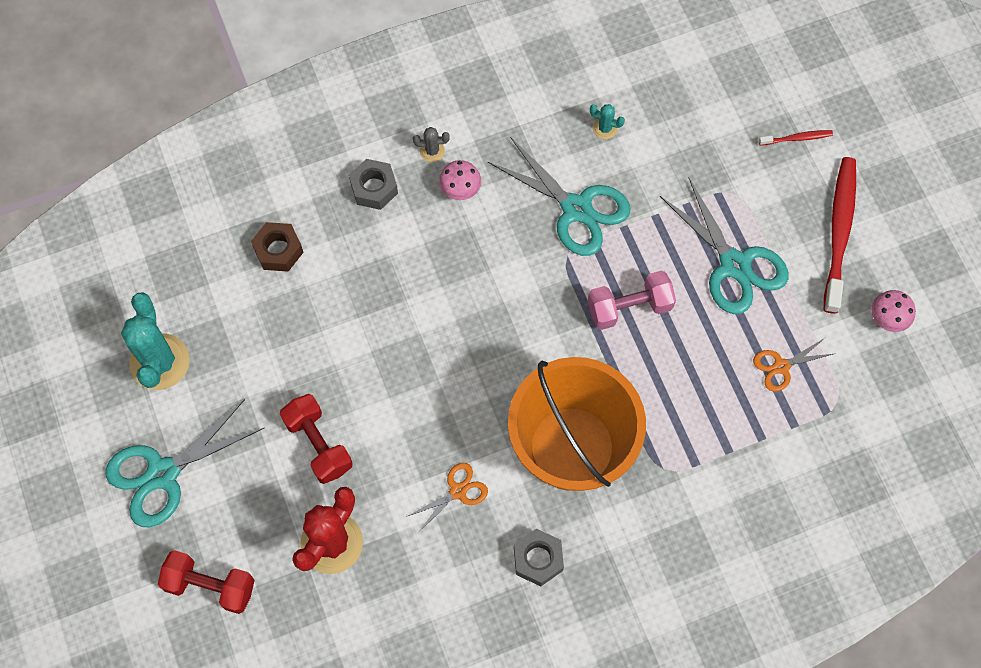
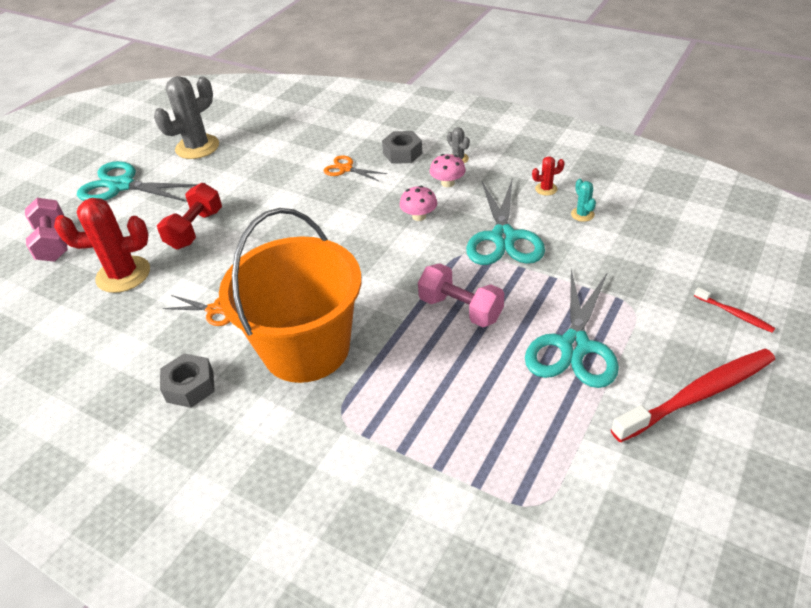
camera: 55 degrees right, 25 degrees down
turquoise cactus [121,292,190,390] -> grey cactus [154,76,219,159]
red dumbbell [158,550,255,614] -> pink dumbbell [25,198,68,262]
brown nut [251,222,304,272] -> none
orange scissors [753,338,833,392] -> orange scissors moved to [324,155,387,182]
pink mushroom [871,290,916,332] -> pink mushroom moved to [400,186,437,221]
none -> red cactus [532,156,565,196]

